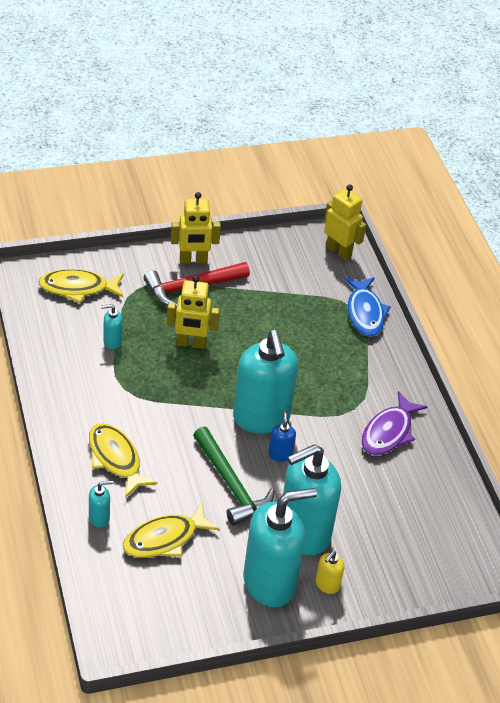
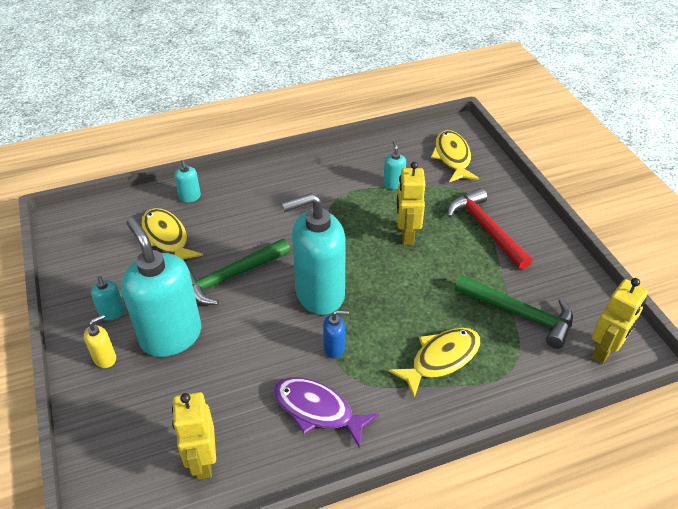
camera: 90 degrees right, 0 degrees up
yellow fish [89,423,157,498] -> yellow fish moved to [388,327,480,398]
yellow robot [171,192,221,264] -> yellow robot moved to [172,392,216,480]
turquoise soap dispenser [243,488,317,607] -> turquoise soap dispenser [91,276,125,321], size x0.41
blue soap dispenser [268,410,296,462] -> blue soap dispenser moved to [323,310,349,359]
yellow soap dispenser [316,551,344,594] -> yellow soap dispenser turned 105 degrees clockwise [84,315,116,368]
blue fish [344,277,391,337] -> none
none -> green hammer [455,275,573,349]

